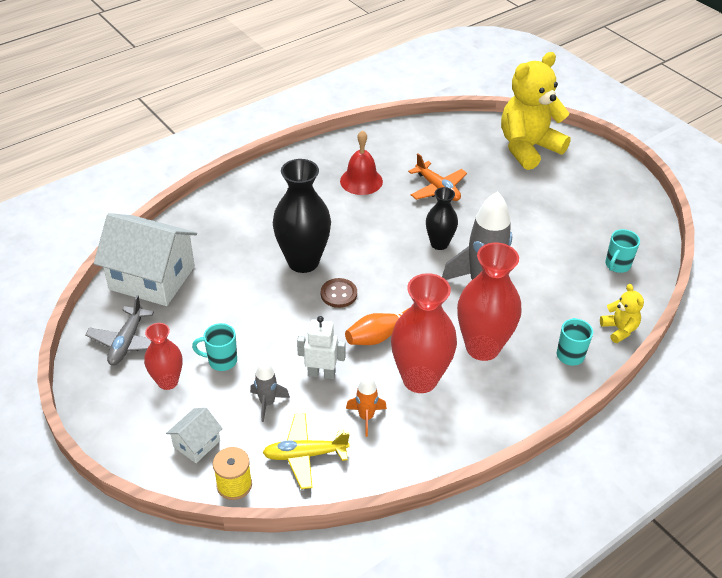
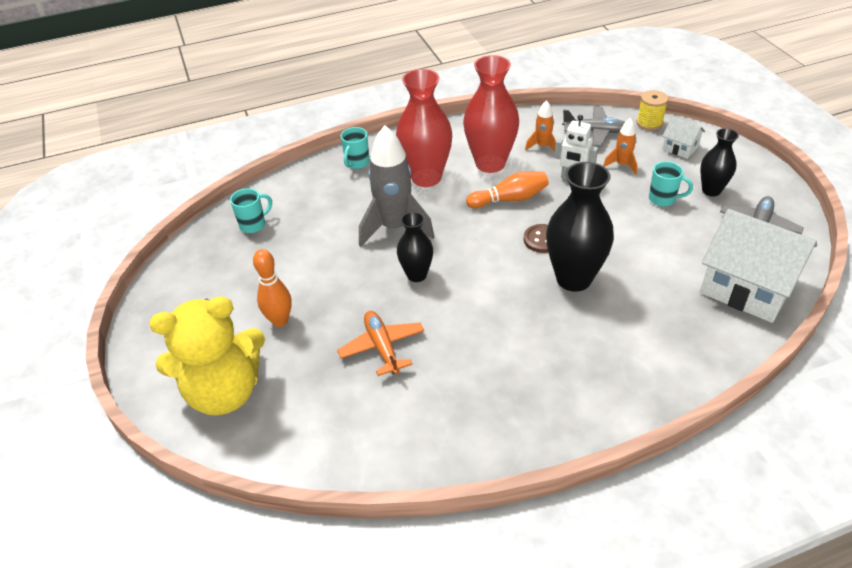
camera: 160 degrees left, 0 degrees up
red vase [144,323,182,390] -> black vase [700,128,739,196]
white house [166,408,223,463] -> white house turned 75 degrees clockwise [662,117,705,159]
grey rocket [250,361,290,422] -> orange rocket [603,118,638,174]
yellow plane [263,413,350,489] -> grey plane [562,107,625,147]
red bell [340,130,383,195] -> none
yellow teddy bear [600,284,644,343] -> none
none -> orange bowling pin [253,249,292,327]

